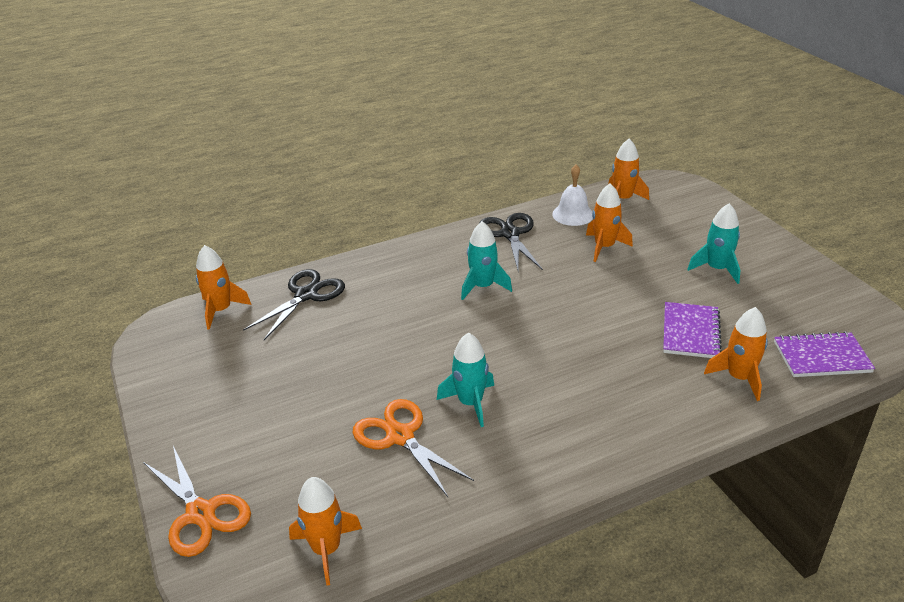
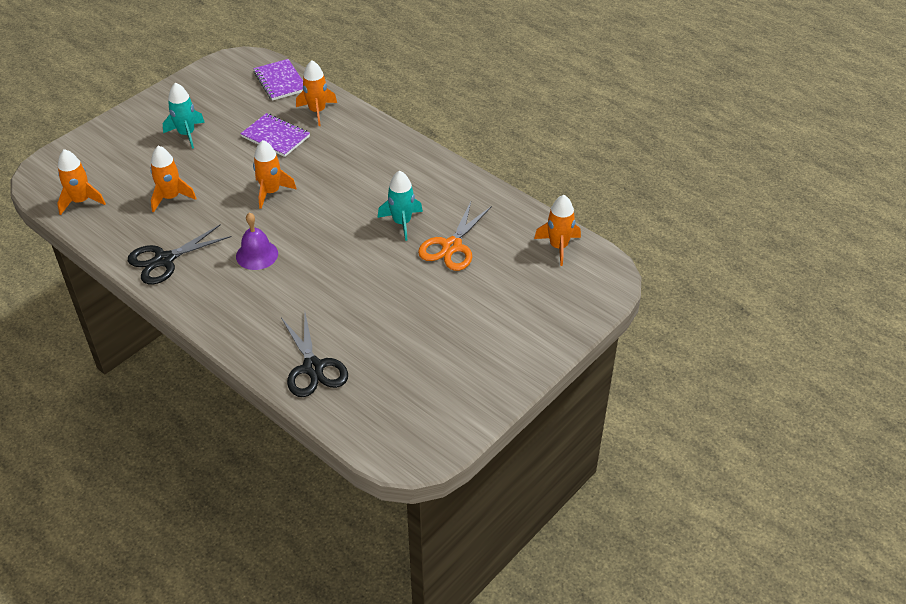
camera: 115 degrees left, 10 degrees up
orange scissors [143,446,251,557] -> none
orange rocket [196,245,251,330] -> orange rocket moved to [253,140,297,209]
black scissors [243,269,345,340] -> black scissors turned 120 degrees counterclockwise [281,313,348,397]
turquoise rocket [461,221,512,300] -> purple bell [236,212,278,270]
white bell [552,165,593,226] -> none
purple notebook [663,302,722,358] -> purple notebook turned 45 degrees clockwise [240,113,310,157]

